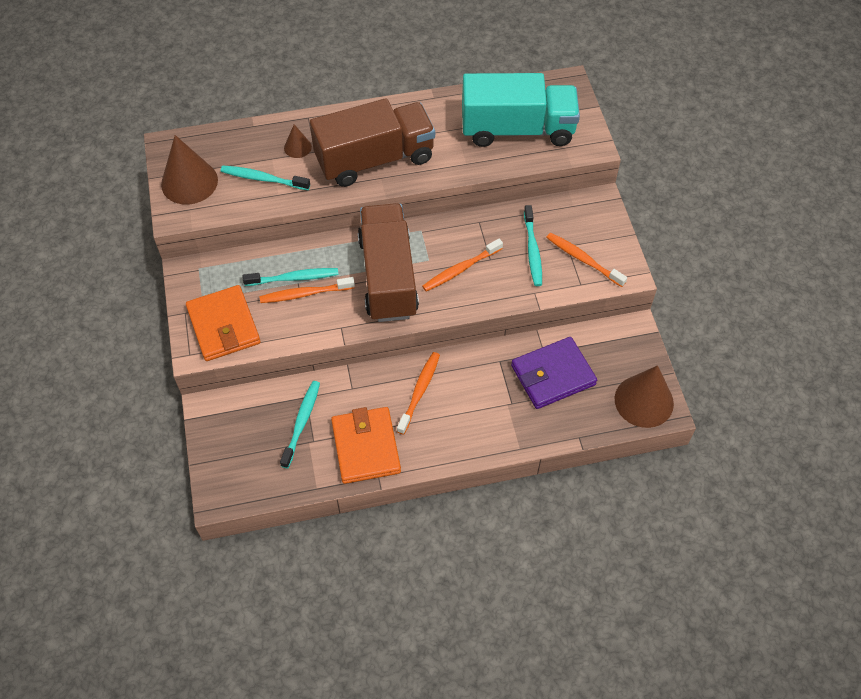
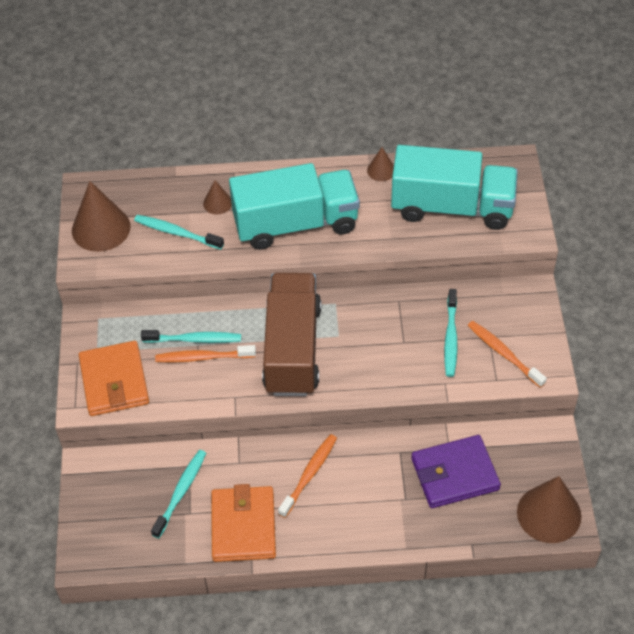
camera: 10 degrees right, 5 degrees down
brown truck [310,98,435,187] -> turquoise truck [229,163,360,250]
orange toothbrush [422,239,503,292] -> none
none -> brown cone [367,147,394,181]

